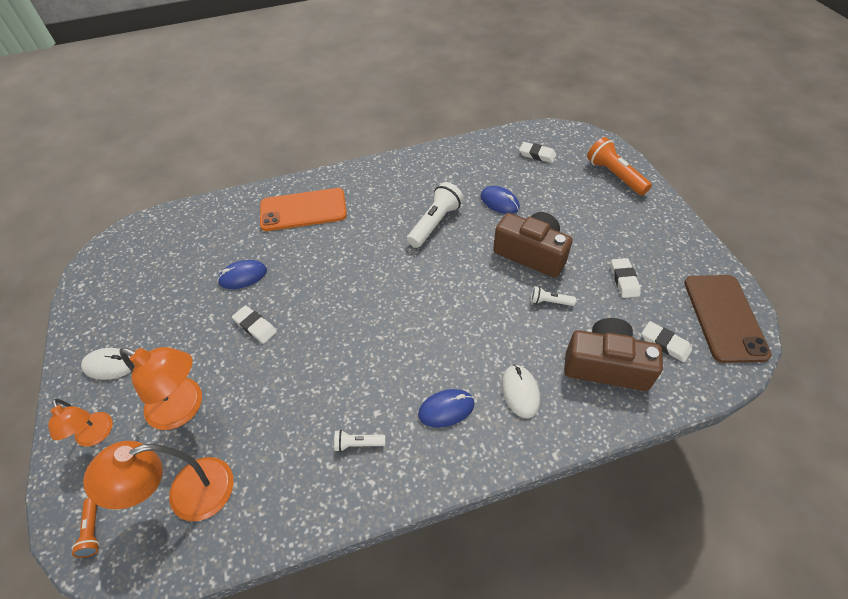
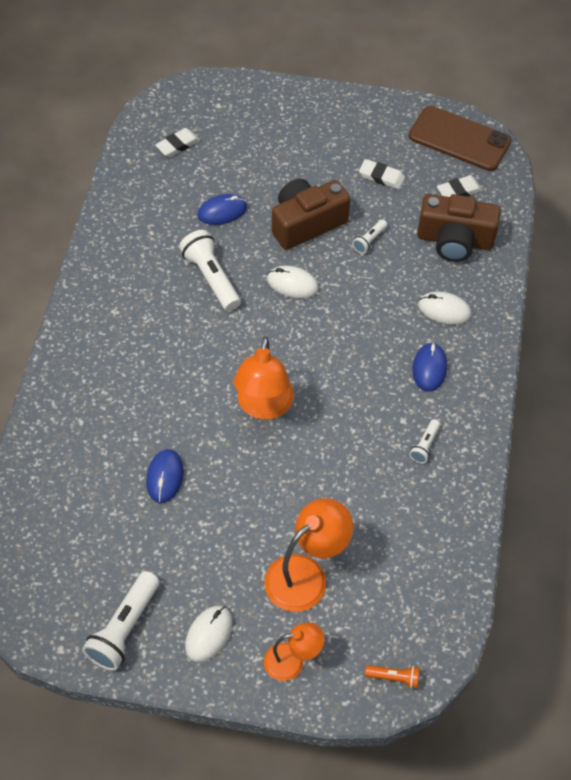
camera: 65 degrees left, 5 degrees up
orange lamp [83,441,234,521] -> orange lamp moved to [234,336,294,420]
white eraser [232,305,277,344] -> none
orange phone [260,188,347,231] -> none
brown camera [564,318,663,391] -> brown camera turned 120 degrees counterclockwise [417,194,501,262]
orange flashlight [587,137,652,195] -> none
none -> white flashlight [82,571,160,671]
none -> white mouse [267,266,319,298]

